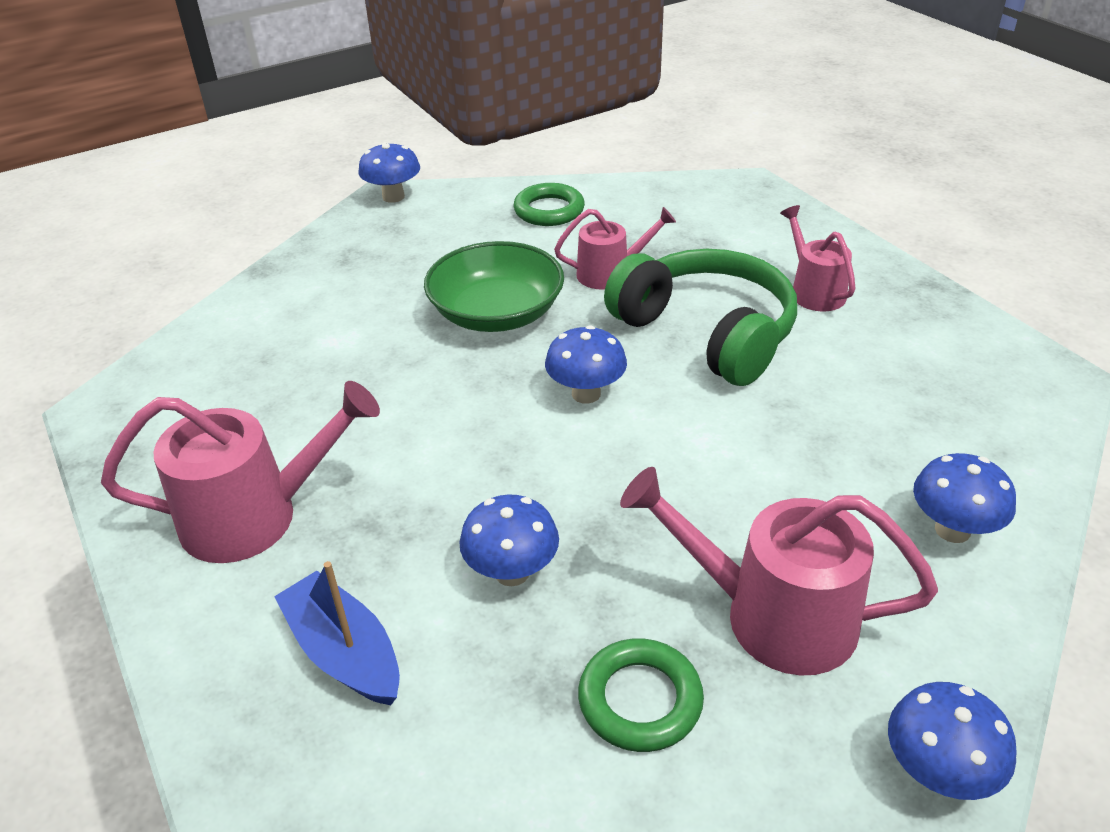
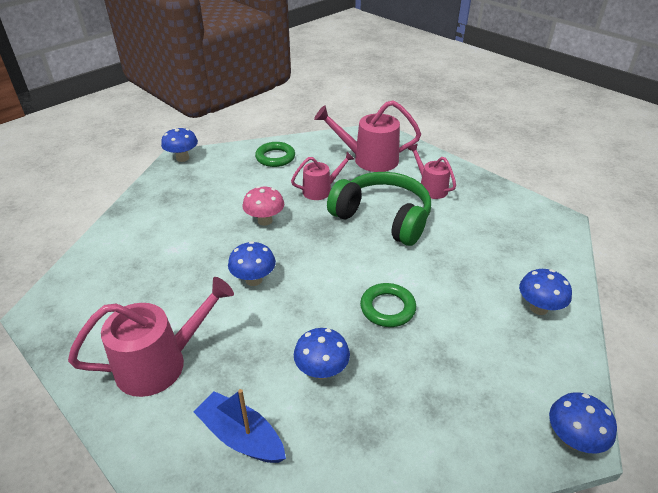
camera: 15 degrees left, 0 degrees up
green bowl [424,241,564,332] -> pink mushroom [242,186,284,226]
blue mushroom [545,325,627,404] -> blue mushroom moved to [228,241,276,286]
green ring [578,639,704,752] -> green ring moved to [360,283,416,327]
pink watering can [620,467,938,675] -> pink watering can moved to [314,100,421,172]

